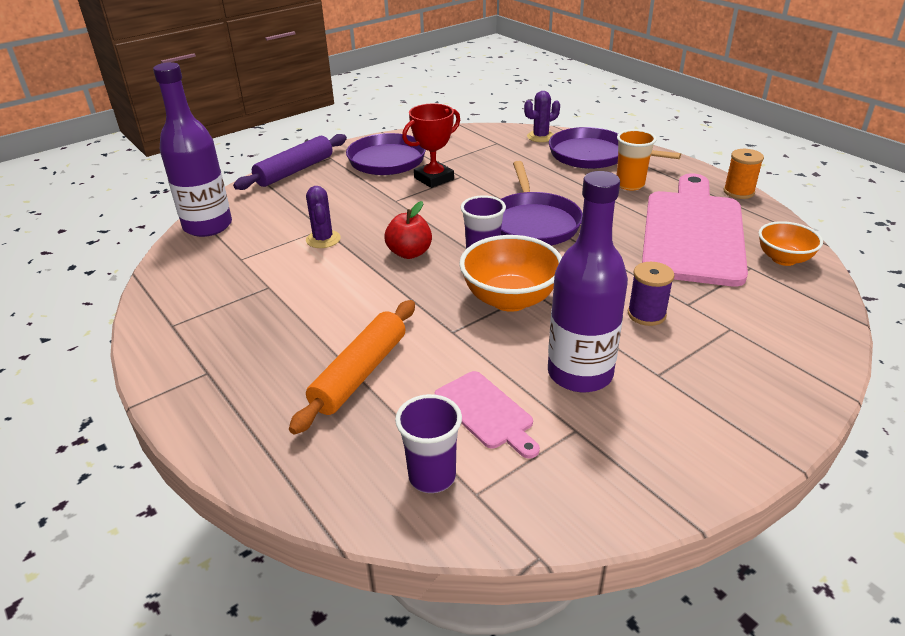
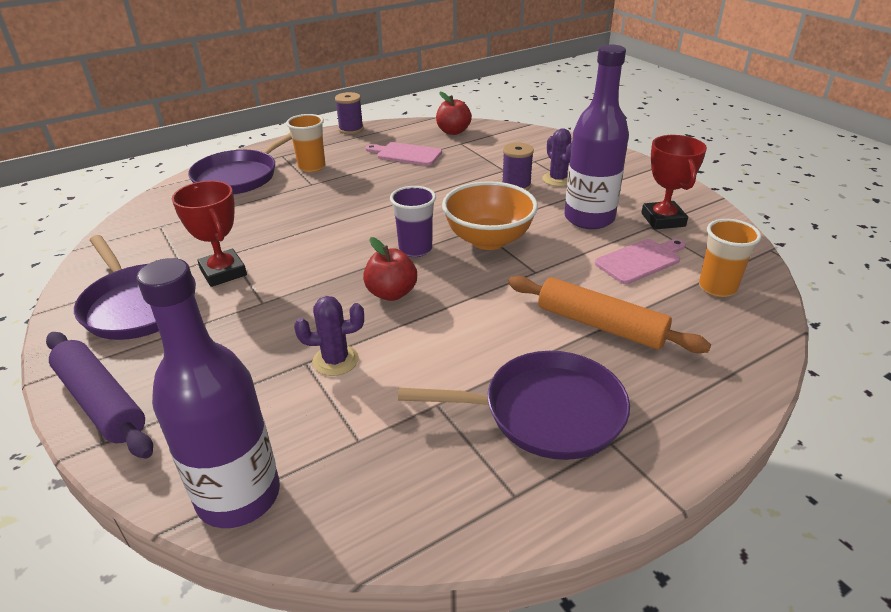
camera: 85 degrees left, 0 degrees up
purple cup [395,394,462,493] -> orange cup [699,219,761,297]
purple pan [501,161,583,245] -> purple pan moved to [398,351,630,460]
purple cactus [524,91,560,142] -> purple cactus moved to [542,128,572,186]
pink cutting board [642,174,748,287] -> pink cutting board [365,142,442,166], size x0.46
orange spool [724,149,764,199] -> purple spool [335,92,364,134]
orange bowl [759,221,823,266] -> red apple [436,92,472,135]
none -> red trophy [641,135,707,230]

